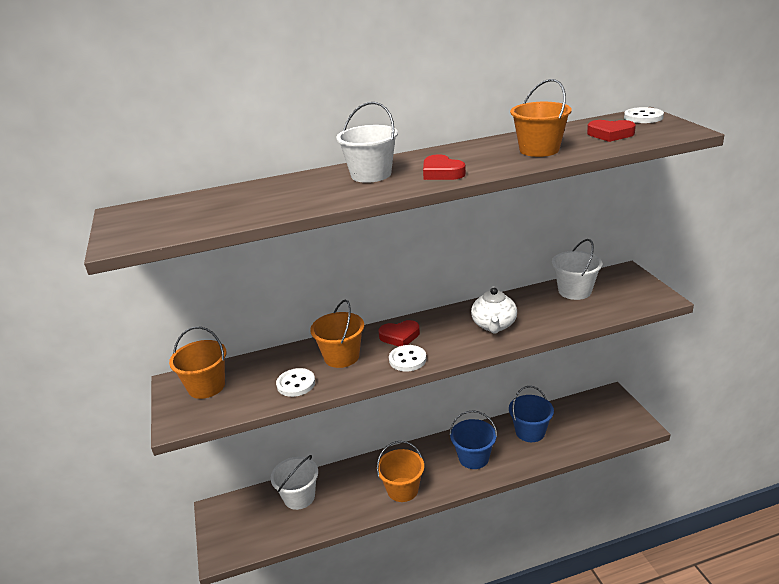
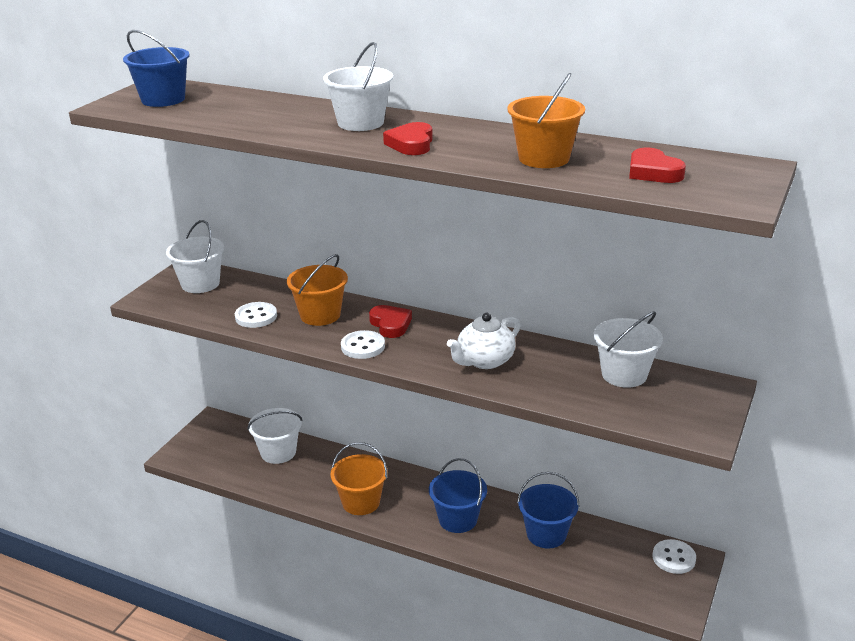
camera: 40 degrees right, 0 degrees up
orange bucket [169,327,227,399] -> white bucket [166,220,224,293]
red heart [378,320,420,346] -> red heart turned 150 degrees counterclockwise [369,305,412,338]
white button [624,107,664,123] -> white button moved to [653,539,696,574]
none -> blue bucket [123,30,190,107]

